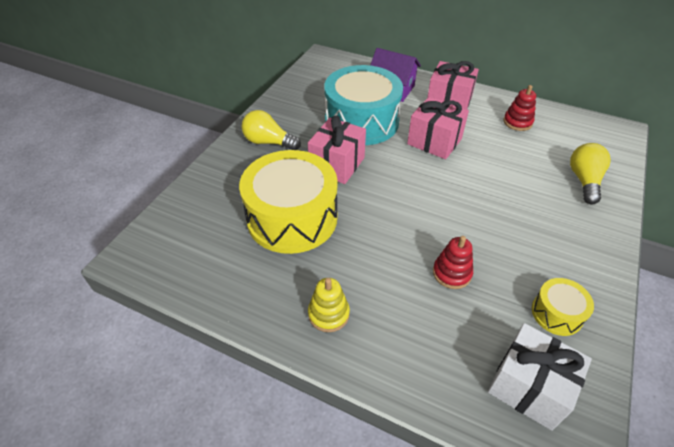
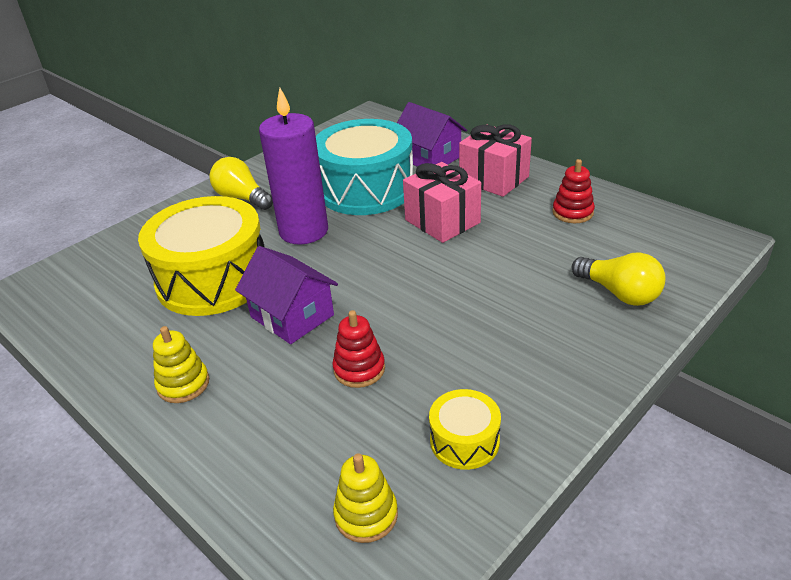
camera: 20 degrees right, 10 degrees down
pink gift [308,115,366,184] -> purple candle [259,88,328,245]
white gift [488,323,592,431] -> yellow stacking toy [333,453,398,543]
yellow light bulb [570,143,611,205] -> yellow light bulb turned 105 degrees clockwise [572,252,666,306]
none -> purple house [235,246,338,344]

